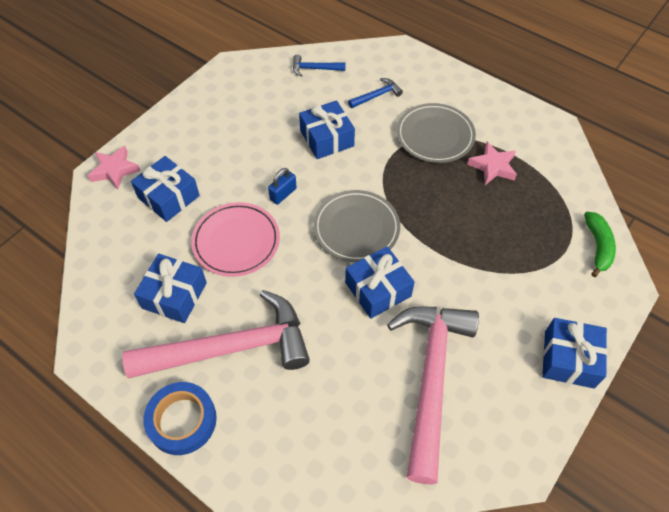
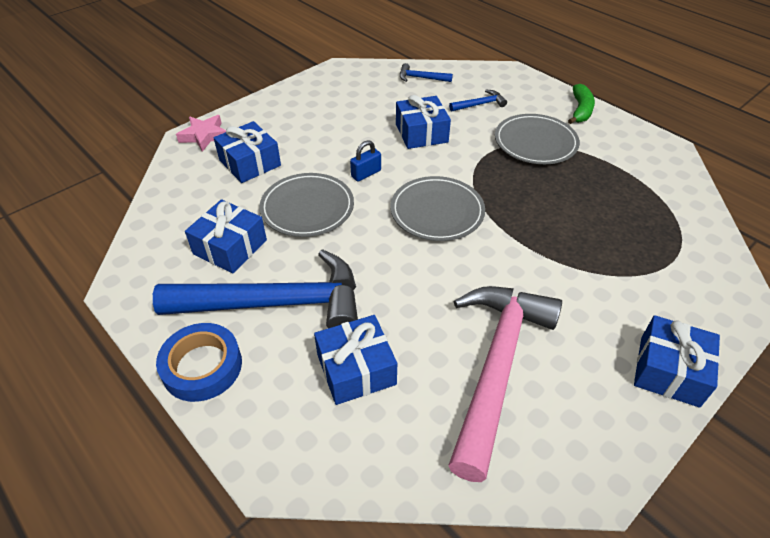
camera: 10 degrees right, 10 degrees down
pink hammer [122,290,310,378] -> blue hammer [153,249,358,328]
pink plate [191,202,280,277] -> grey plate [259,173,354,237]
blue gift [345,246,415,319] -> blue gift moved to [314,315,397,405]
pink star [467,142,517,185] -> none
green banana [584,212,616,277] -> green banana moved to [568,84,595,124]

